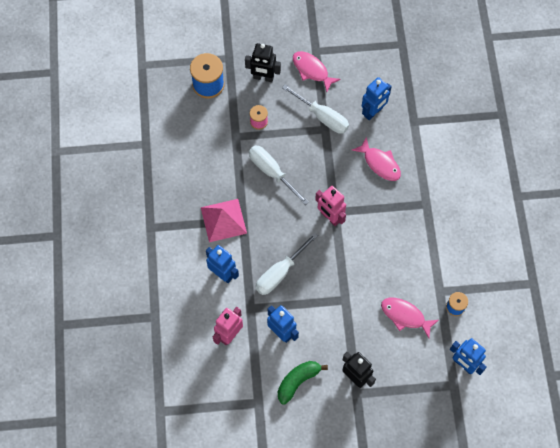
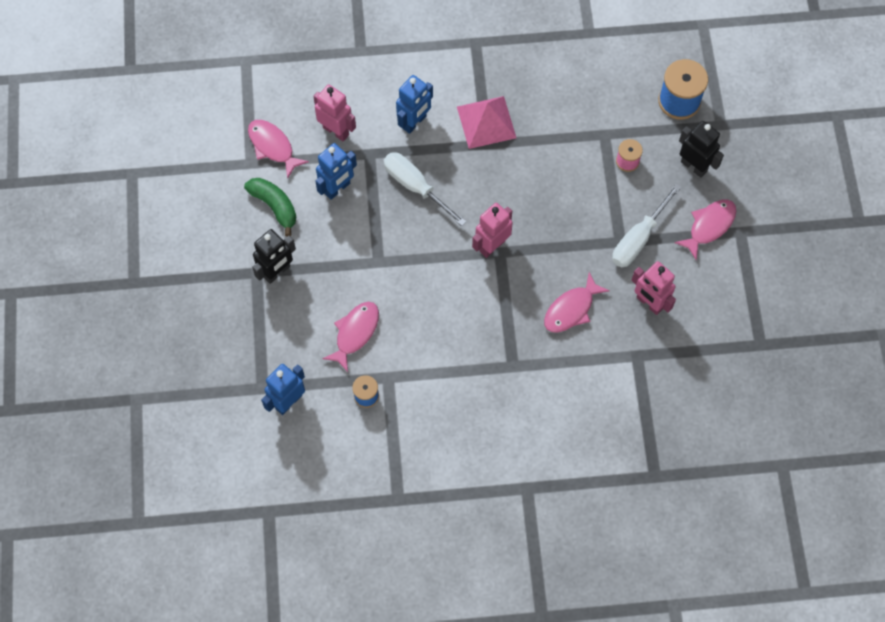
camera: 90 degrees right, 0 degrees up
black robot [245,43,281,82] -> black robot turned 120 degrees clockwise [679,121,724,178]
white screwdriver [249,146,309,205] -> none
blue robot [362,77,392,120] -> pink robot [631,261,676,315]
none -> pink fish [248,120,309,179]

